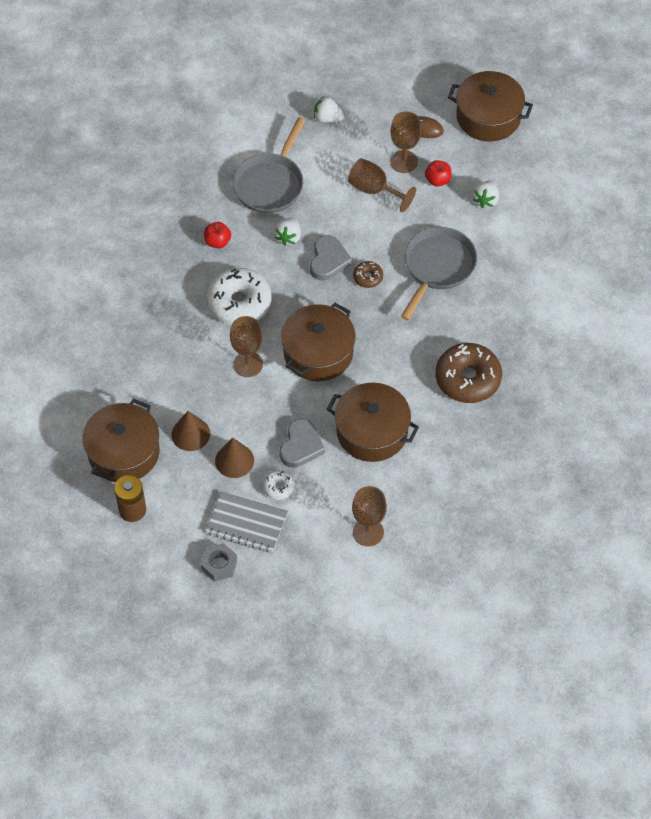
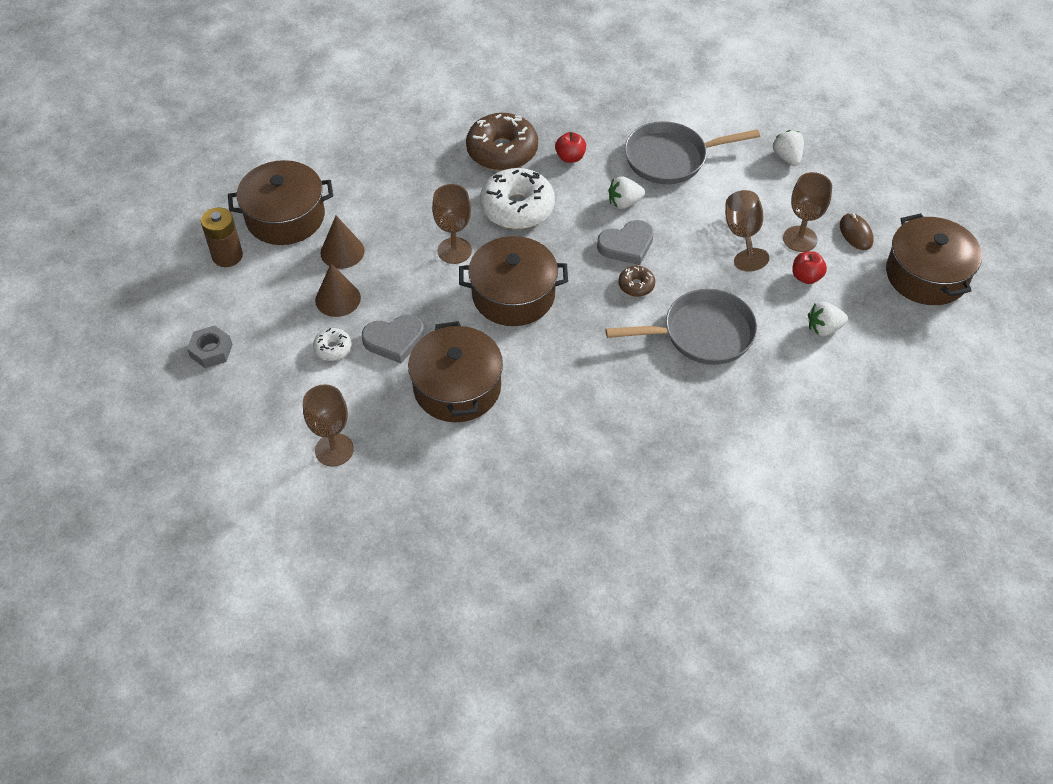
camera: 55 degrees right, 5 degrees down
grey notebook [205,491,288,553] -> none
brown donut [436,343,502,403] -> brown donut moved to [466,113,538,171]

